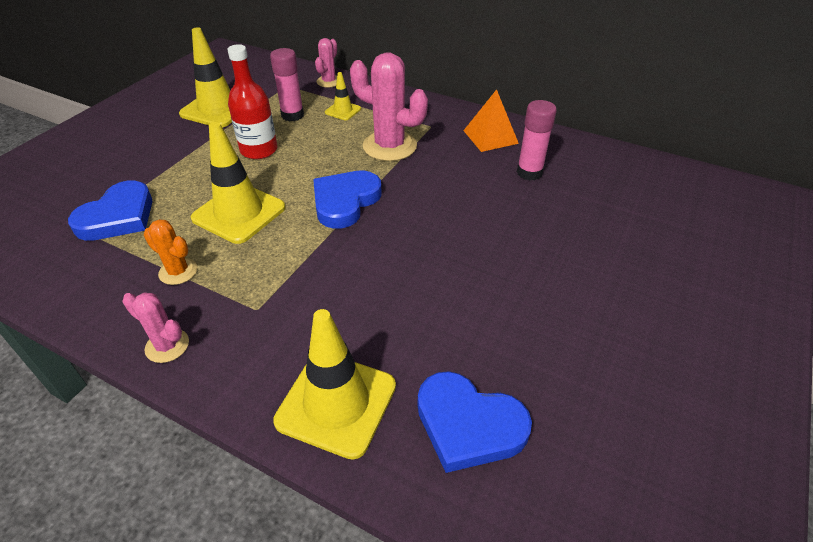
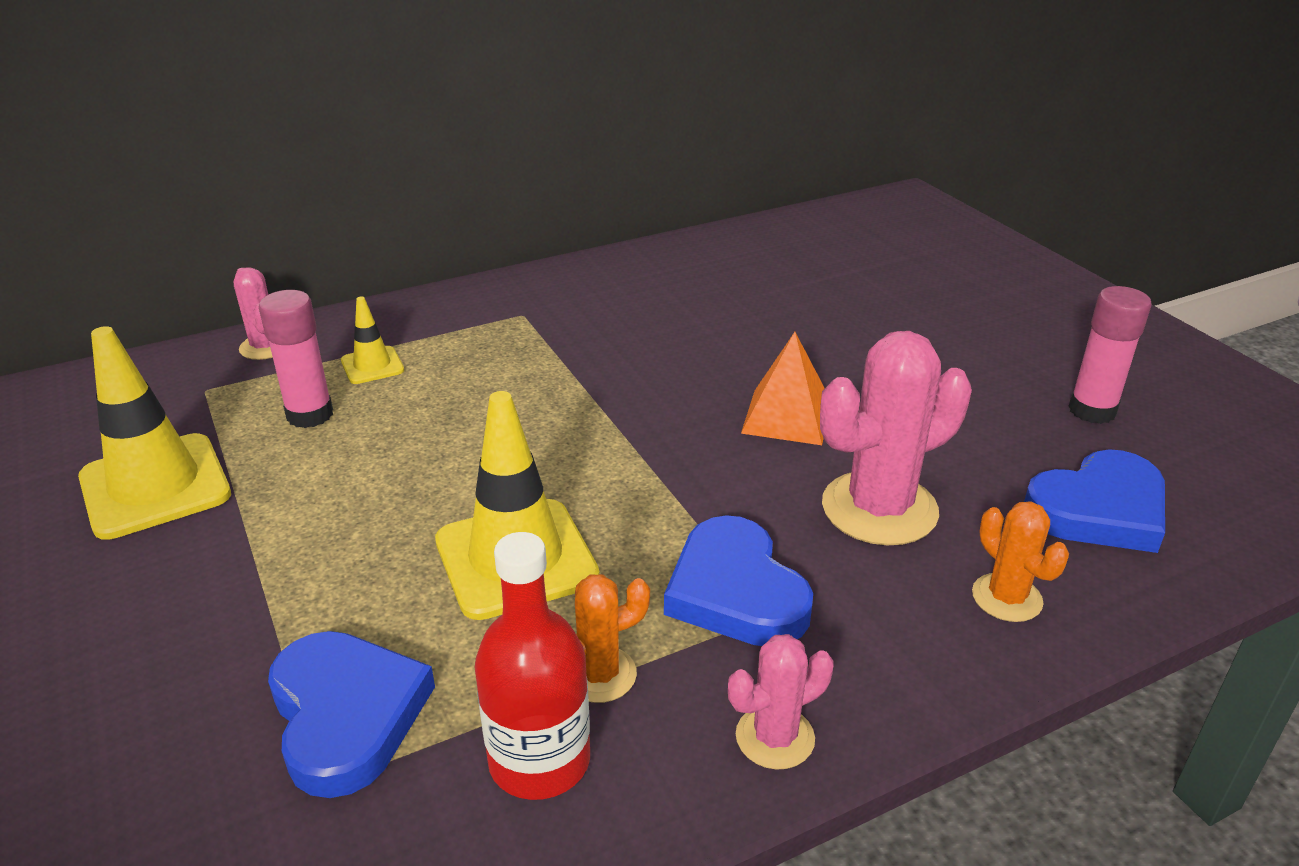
camera: 55 degrees left, 10 degrees down
red bottle [227,44,277,159] -> red bottle moved to [475,532,590,800]
yellow traffic cone [273,309,396,460] -> orange cactus [972,501,1069,622]
blue heart [313,170,382,229] -> blue heart moved to [664,515,813,646]
pink cactus [350,52,428,161] -> pink cactus moved to [820,331,972,545]
orange pyramid [463,89,519,152] -> orange pyramid moved to [741,332,825,445]
pink glue stick [517,100,557,181] -> pink glue stick moved to [1068,286,1152,424]

